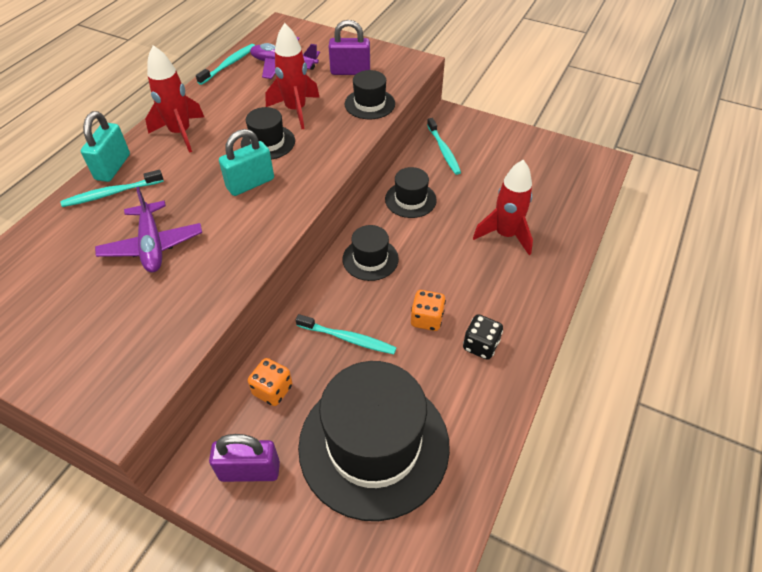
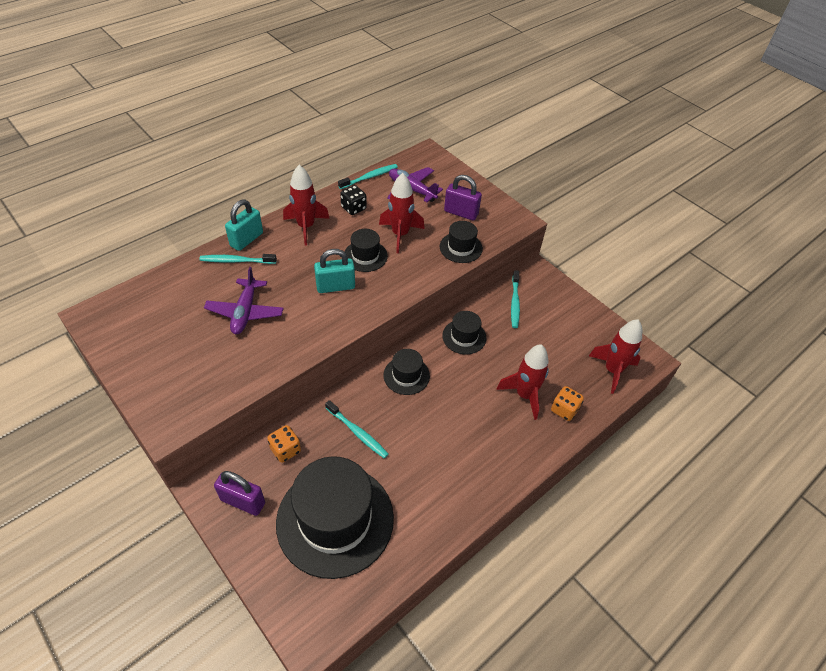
camera: 20 degrees right, 0 degrees up
orange dice [411,290,446,331] -> orange dice moved to [551,386,584,421]
black dice [463,314,503,360] -> black dice moved to [340,185,367,215]
none -> red rocket [589,319,642,394]

